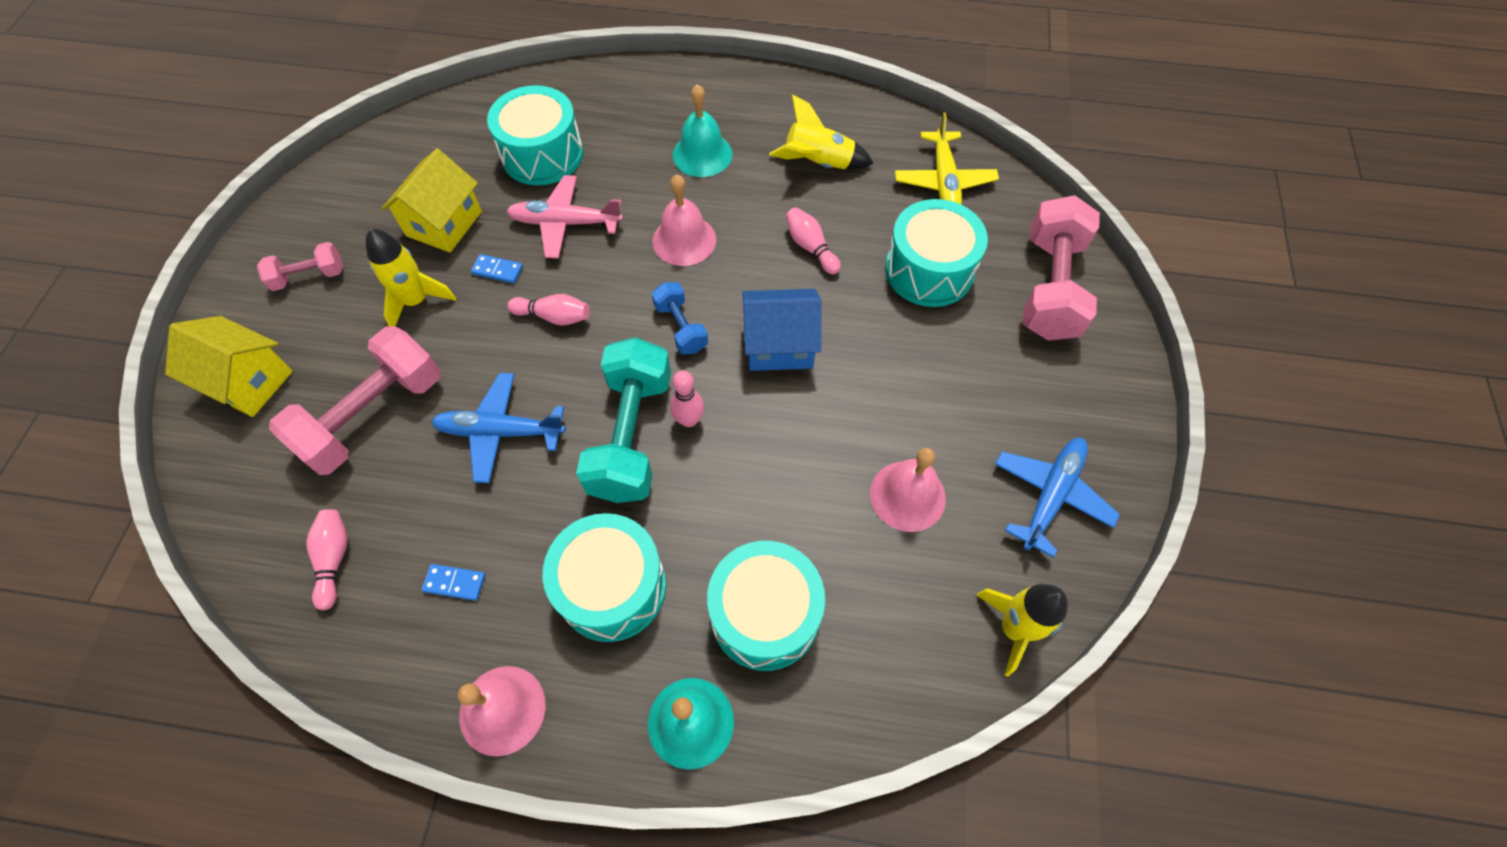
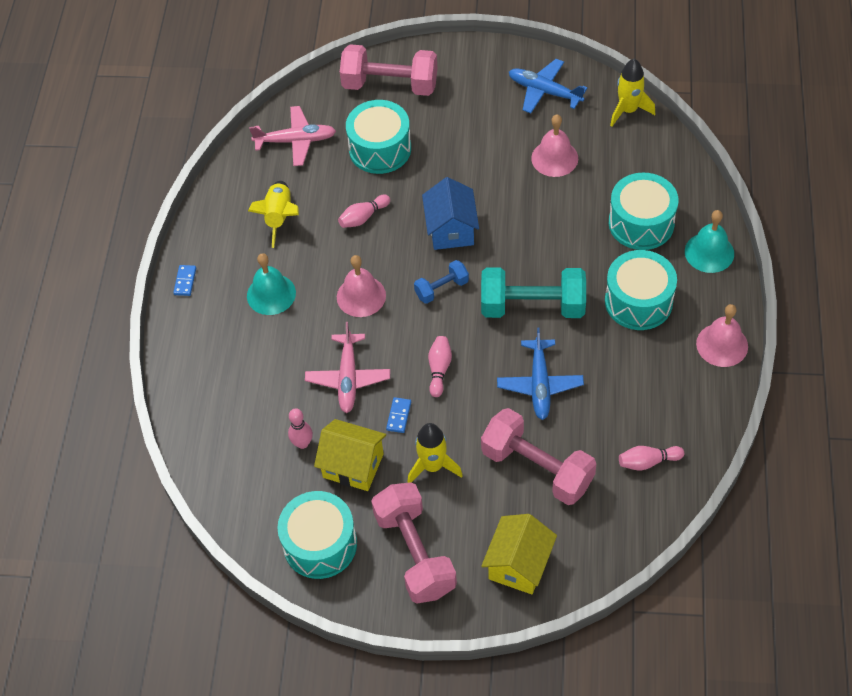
camera: 90 degrees left, 5 degrees down
pink dumbbell [257,242,343,291] -> pink dumbbell [371,482,457,603], size x1.94
blue domino [422,564,486,601] -> blue domino moved to [173,265,196,296]
turquoise drum [487,85,583,185] -> turquoise drum moved to [277,491,357,579]
pink bowling pin [670,370,704,427] -> pink bowling pin moved to [288,408,313,449]
yellow plane [895,112,999,204] -> pink plane [249,106,336,166]

